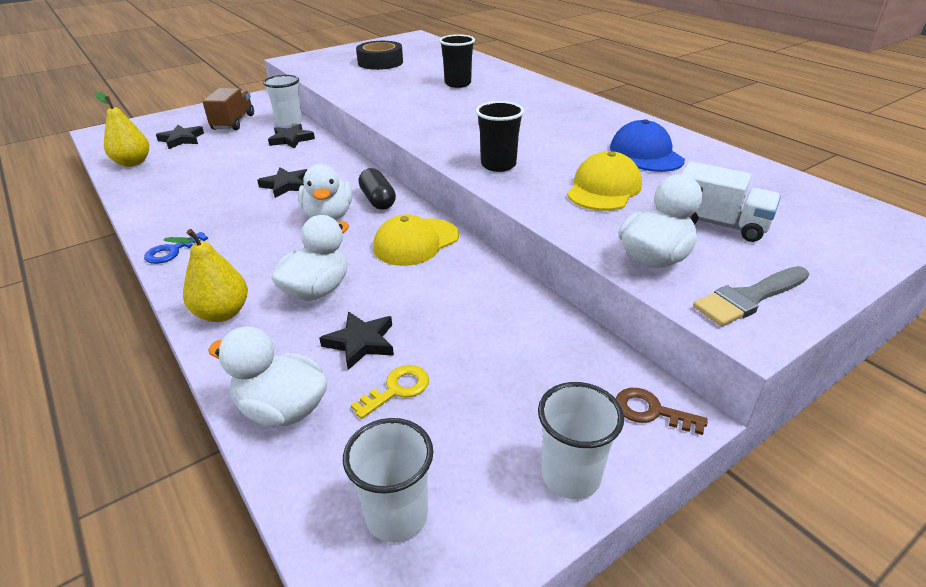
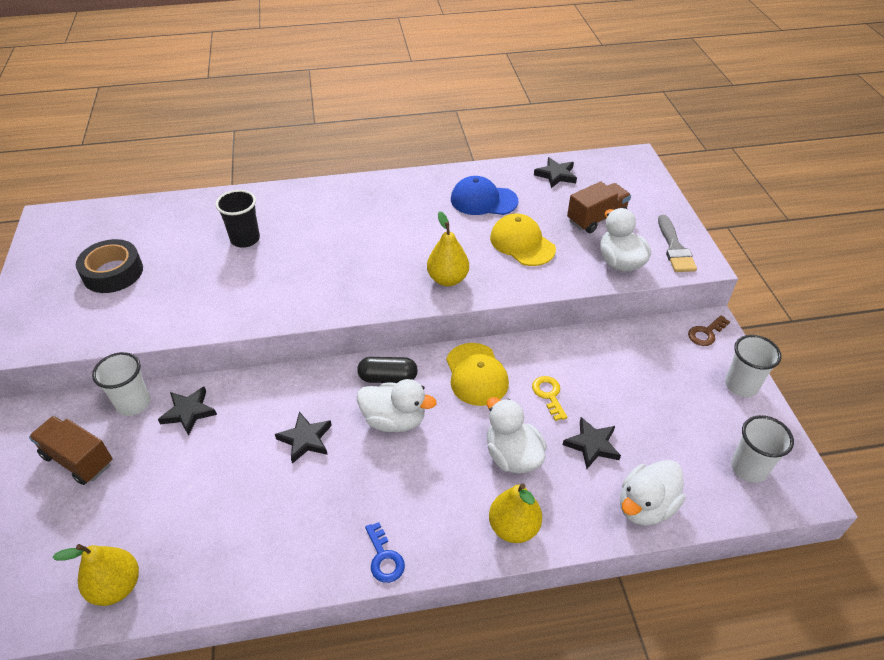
camera: 65 degrees left, 10 degrees up
black star [156,125,204,149] -> black star moved to [534,157,577,188]
yellow key [351,365,429,419] -> yellow key moved to [532,376,568,421]
black cup [476,101,524,172] -> yellow pear [427,212,469,286]
white truck [682,161,781,242] -> brown truck [567,181,631,233]

